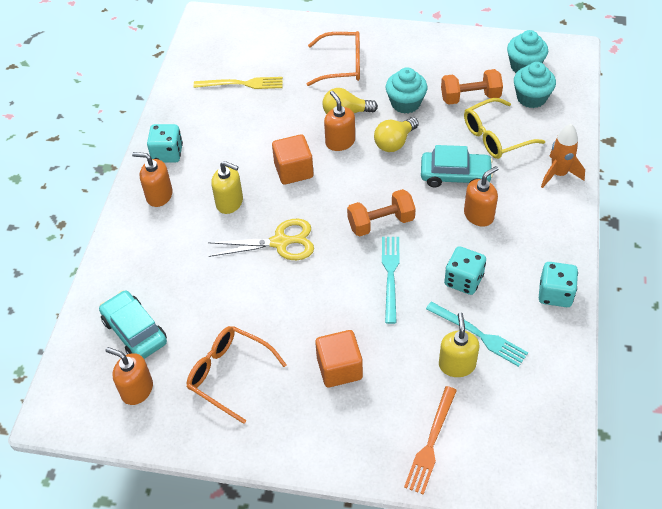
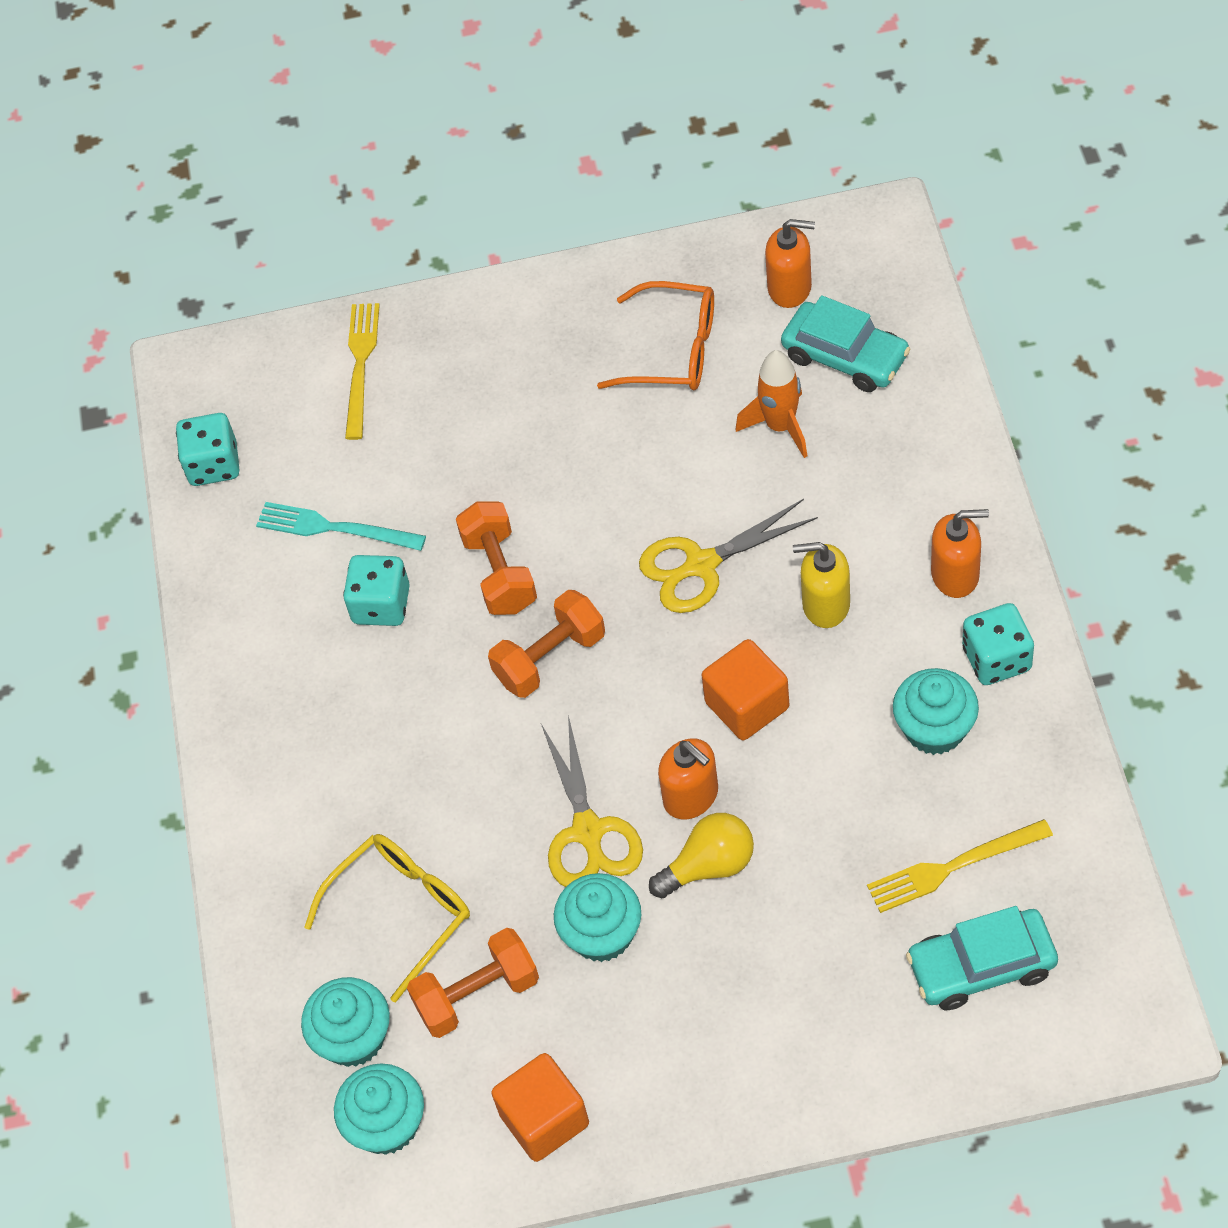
camera: 165 degrees right, 5 degrees up
orange glasses [307,31,360,86] -> none
orange cube [315,330,363,388] -> orange cube moved to [491,1053,589,1162]
yellow light bulb [374,117,419,152] -> yellow scissors [541,715,643,887]
turquoise fork [382,237,400,324] -> orange dumbbell [456,502,537,615]
orange fork [404,386,457,495] -> yellow fork [345,303,380,440]
turquoise car [421,145,493,188] -> turquoise car moved to [906,906,1058,1010]
yellow soap dispenser [439,312,479,377] -> none
orange soap dispenser [464,166,498,227] -> none
turquoise dice [539,262,578,307] -> turquoise dice moved to [176,413,239,486]
orange rocket [541,124,585,188] -> orange rocket moved to [736,350,807,458]
none -> turquoise cupcake [893,668,979,755]

